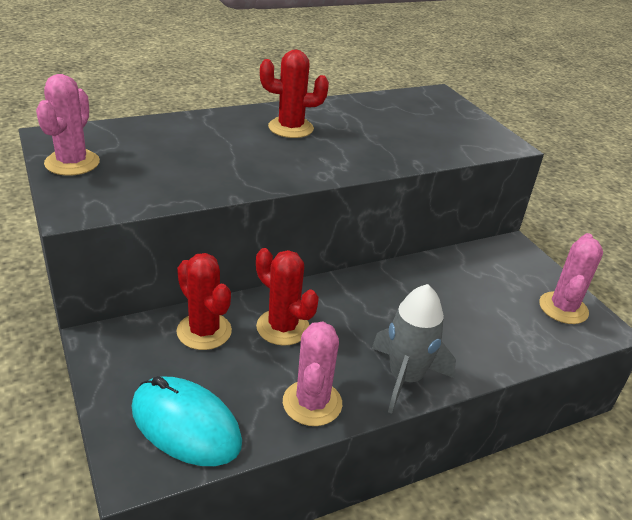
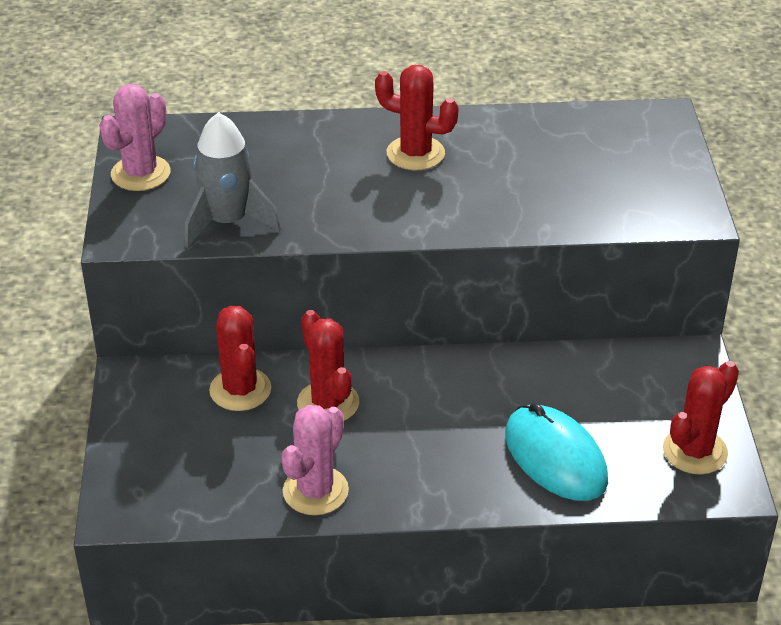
camera: 25 degrees right, 5 degrees up
turquoise mouse [132,376,242,466] -> turquoise mouse moved to [505,403,608,501]
grey rocket [372,284,456,414] -> grey rocket moved to [185,112,281,248]
pink cactus [539,233,603,324] -> red cactus [663,361,739,475]

